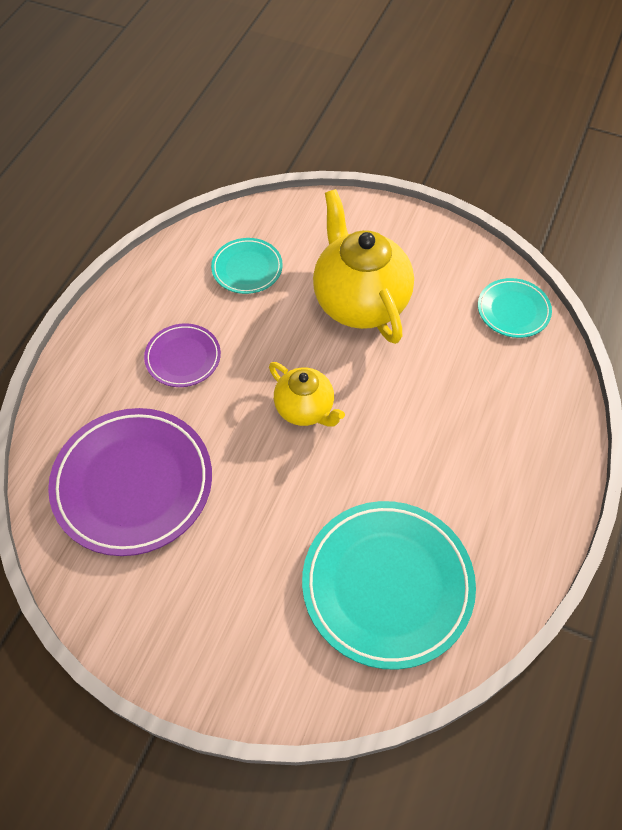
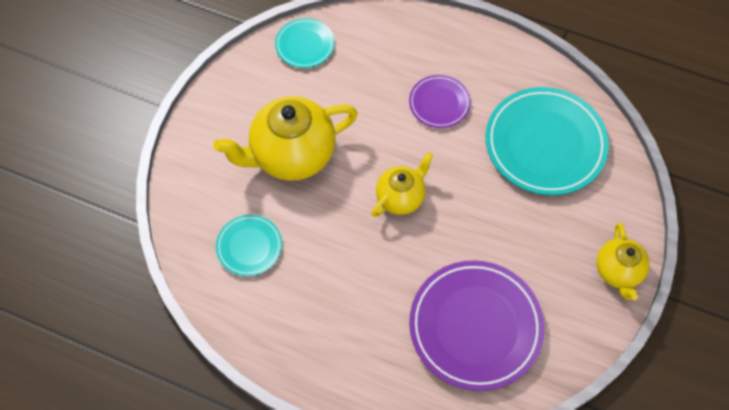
camera: 90 degrees left, 5 degrees up
purple plate [144,323,221,387] -> purple plate moved to [409,75,471,128]
none -> yellow teapot [596,223,650,300]

